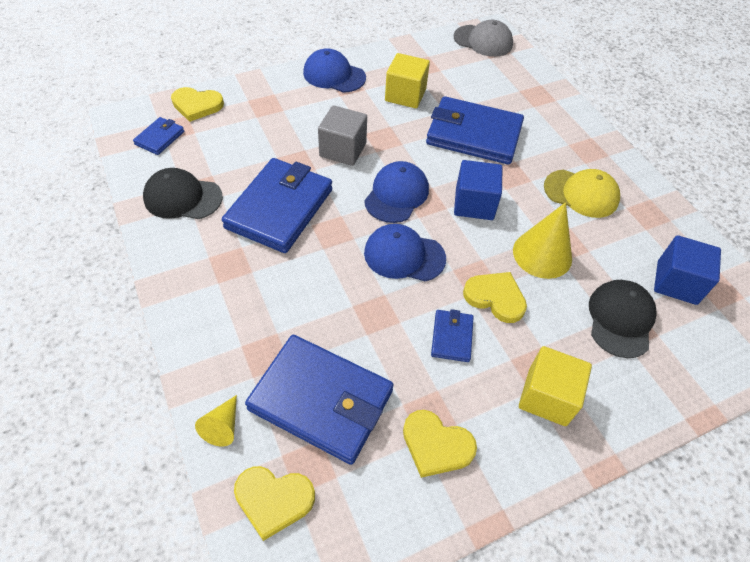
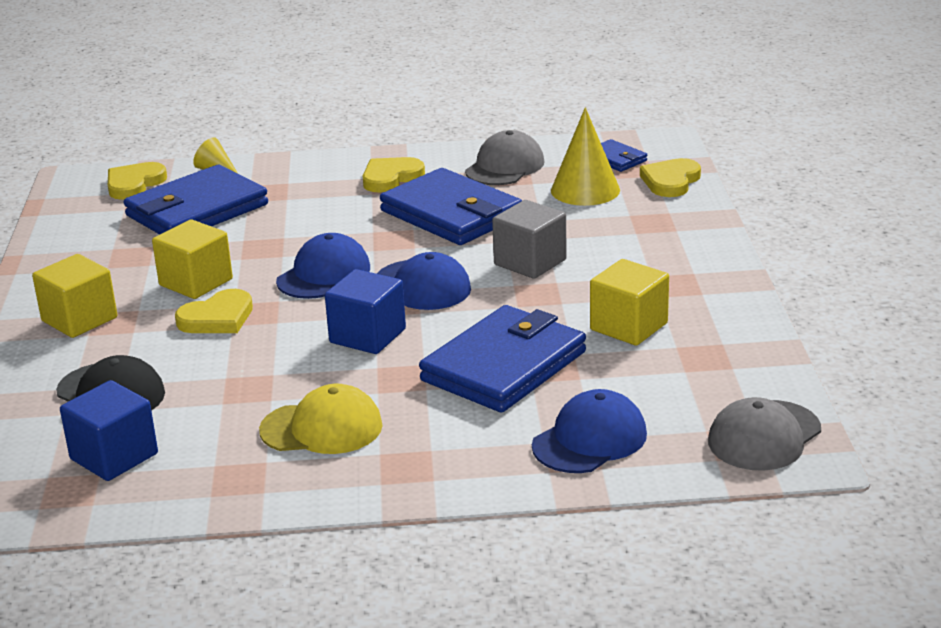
camera: 115 degrees right, 25 degrees down
black cap [143,168,223,219] -> grey cap [465,130,544,185]
blue cap [303,48,366,93] -> blue cap moved to [532,389,647,473]
yellow heart [403,410,477,478] -> yellow heart moved to [363,157,425,193]
blue wallet [431,309,474,362] -> yellow cube [152,219,233,299]
yellow cone [513,202,572,279] -> yellow cone moved to [551,107,620,206]
yellow cap [544,169,620,218] -> yellow cap turned 135 degrees counterclockwise [259,384,383,454]

